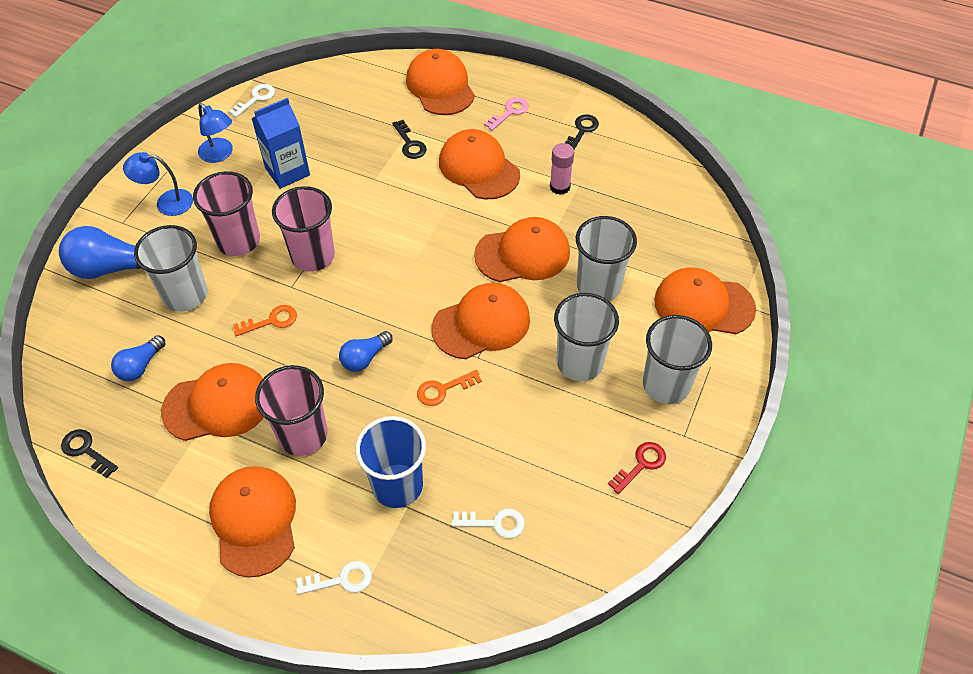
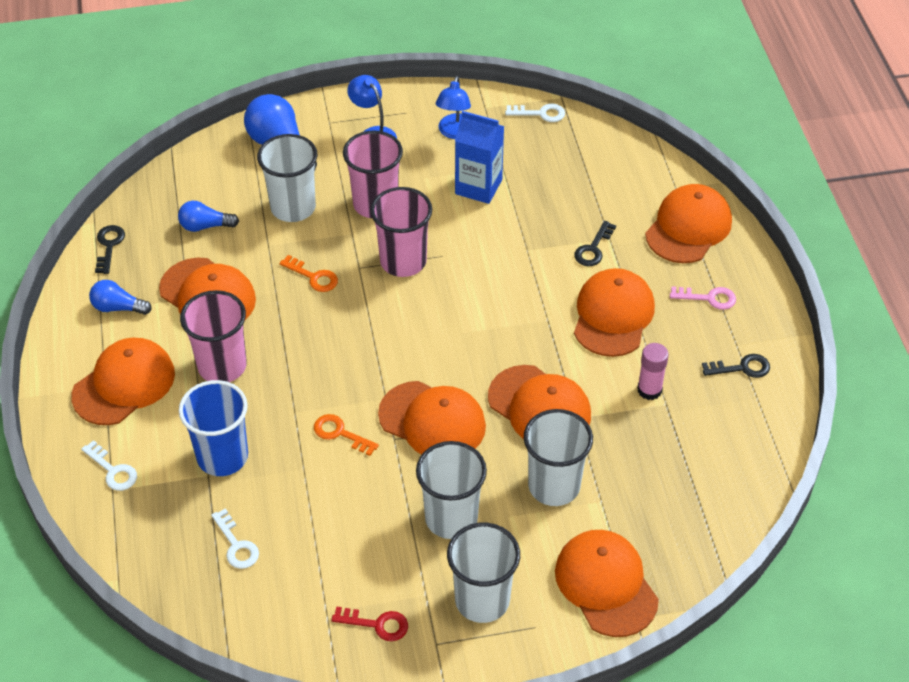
camera: 55 degrees right, 5 degrees down
blue light bulb [339,331,393,372] -> blue light bulb moved to [89,280,152,315]

